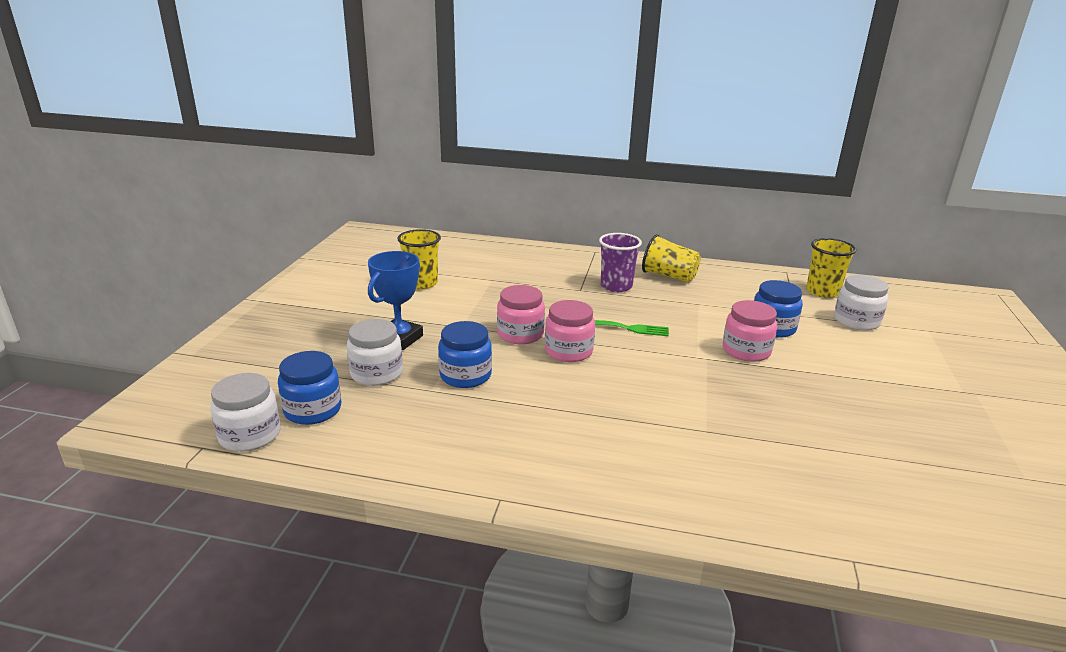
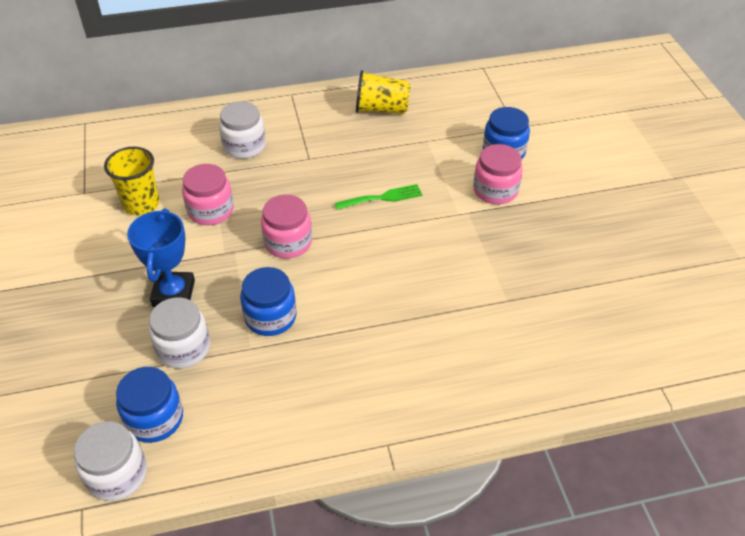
camera: 25 degrees left, 20 degrees up
pink jar [545,300,595,362] -> pink jar moved to [182,164,234,225]
purple cup [599,233,642,292] -> none
yellow cup [806,238,856,298] -> none
white jar [834,275,888,331] -> white jar moved to [219,101,266,159]

